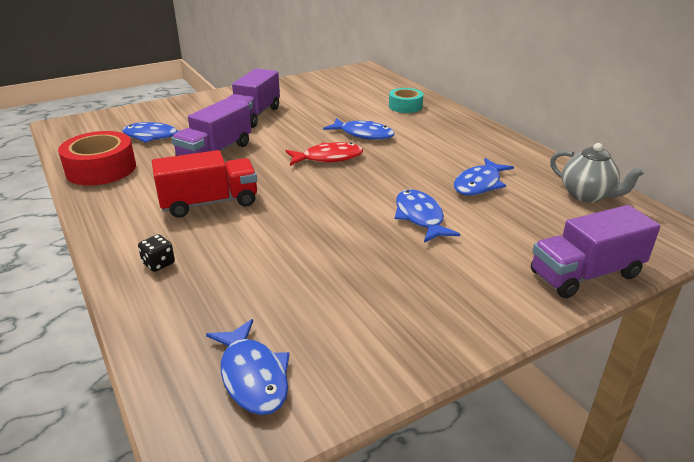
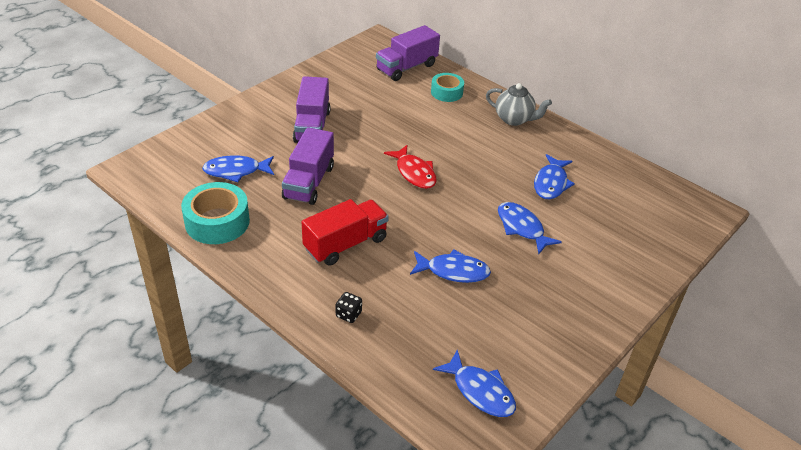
camera: 20 degrees left, 10 degrees up
red tape [58,131,136,185] -> turquoise tape [181,182,250,244]
red fish [286,142,363,166] -> red fish turned 90 degrees clockwise [384,145,437,189]
blue fish [323,118,395,140] -> blue fish moved to [410,250,491,283]
purple truck [531,205,660,298] -> purple truck moved to [376,25,440,81]
grey teapot [550,143,645,203] -> grey teapot moved to [486,83,552,126]

